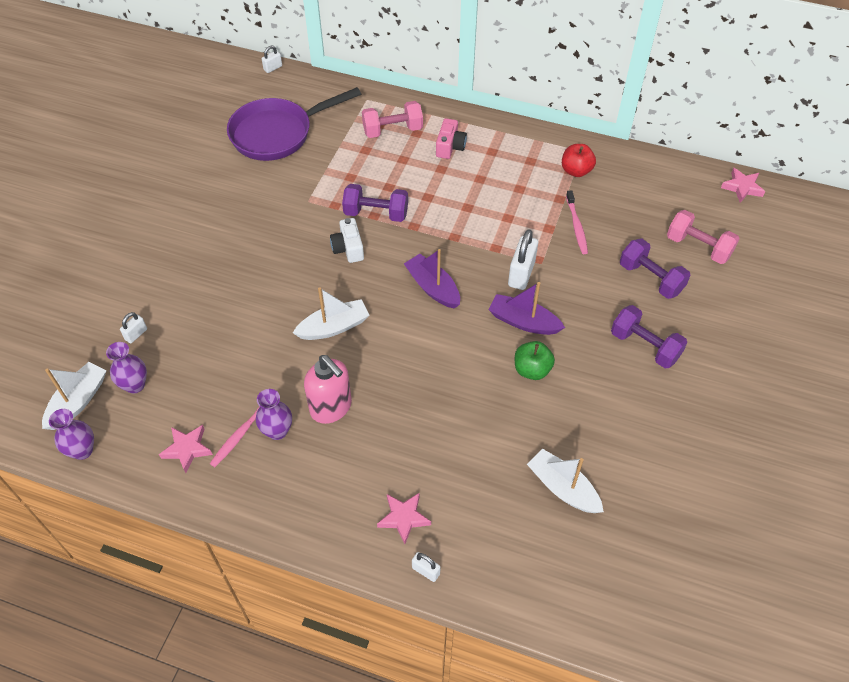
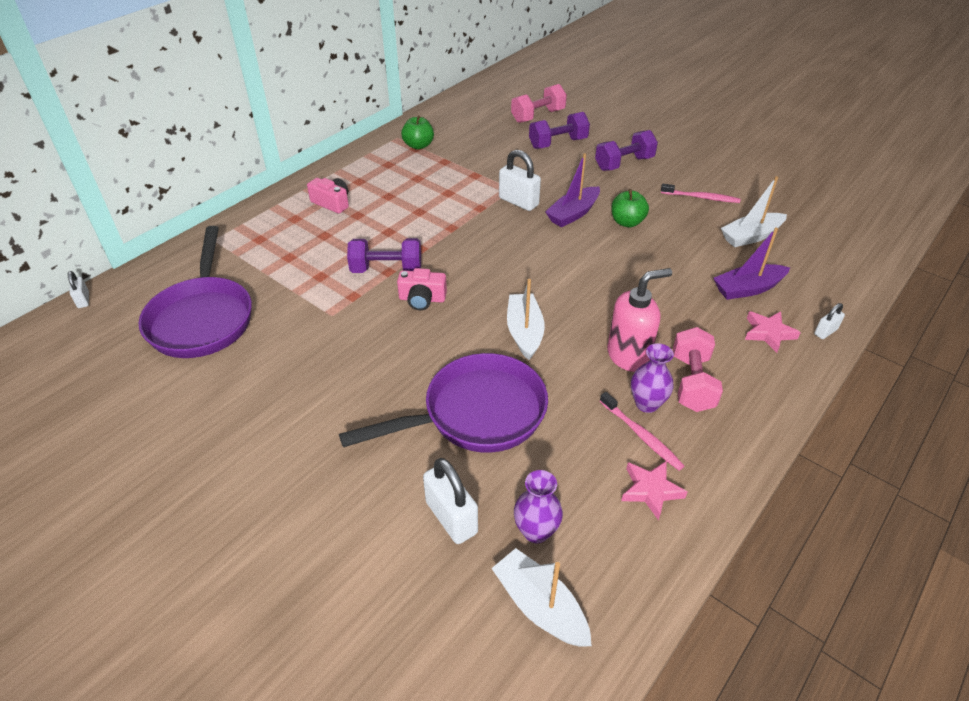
camera: 70 degrees left, 10 degrees down
purple vase [49,409,94,460] -> none
white padlock [120,312,147,343] -> white padlock [423,458,478,544], size x1.88
white camera [330,218,364,263] -> pink camera [397,268,447,310]
purple dumbbell [342,184,408,222] -> purple dumbbell turned 60 degrees clockwise [347,238,421,273]
pink dumbbell [362,101,423,138] -> pink dumbbell moved to [673,327,723,412]
purple boat [404,249,460,309] -> purple boat moved to [713,227,790,300]
red apple [562,144,596,177] -> green apple [401,115,434,149]
pink toothbrush [566,190,588,254] -> pink toothbrush moved to [661,184,740,203]
pink star [721,168,765,203] -> none
none -> purple pan [339,353,548,453]

